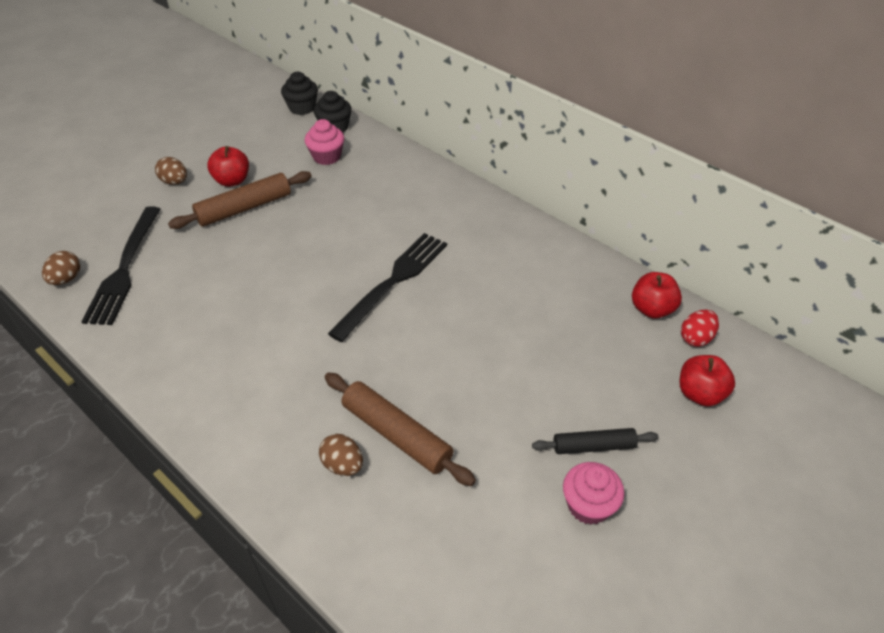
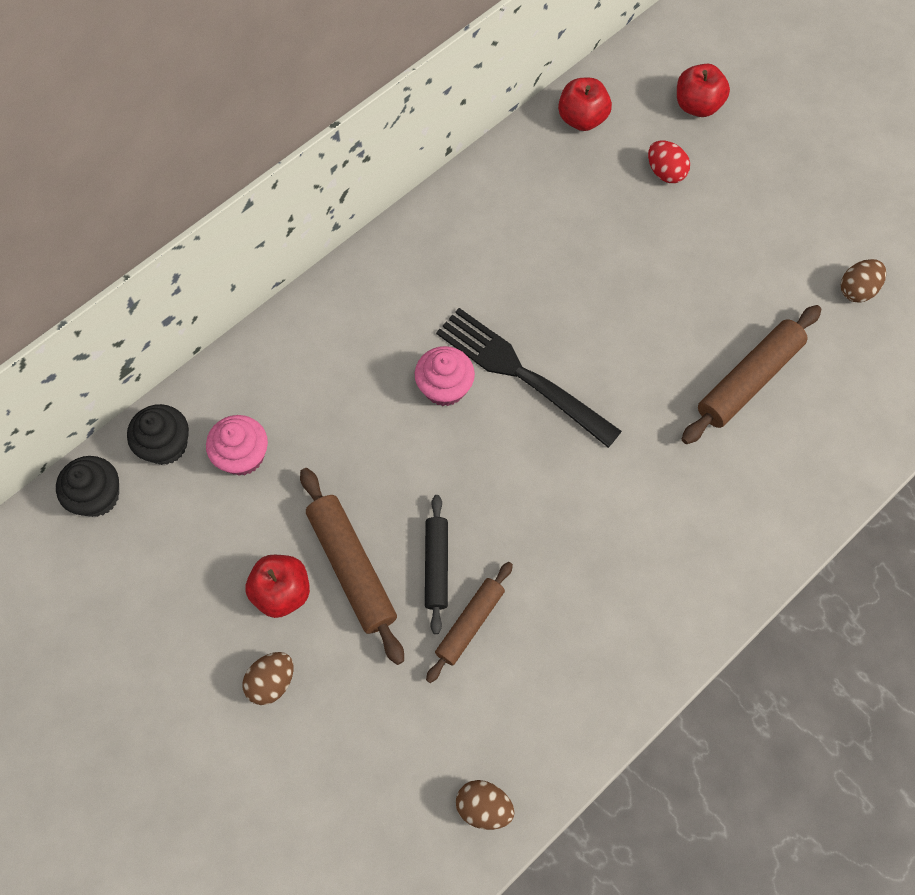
camera: 85 degrees left, 20 degrees up
black fork [81,206,161,325] -> none
brown egg [319,434,363,476] -> brown egg moved to [841,259,886,302]
black rolling pin [532,428,659,454] -> black rolling pin moved to [425,495,448,634]
pink cupcake [563,462,625,525] -> pink cupcake moved to [415,346,475,406]
red egg [681,310,719,347] -> red egg moved to [648,141,690,183]
none -> brown rolling pin [426,562,513,683]

